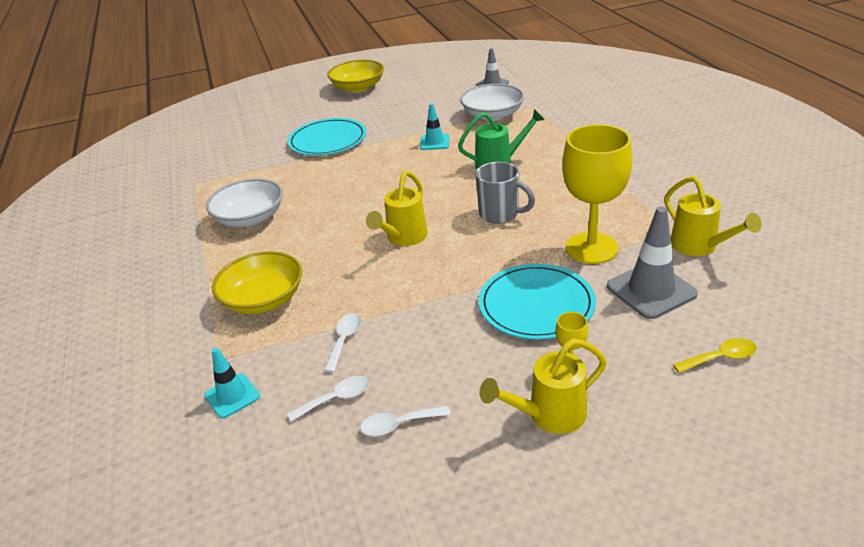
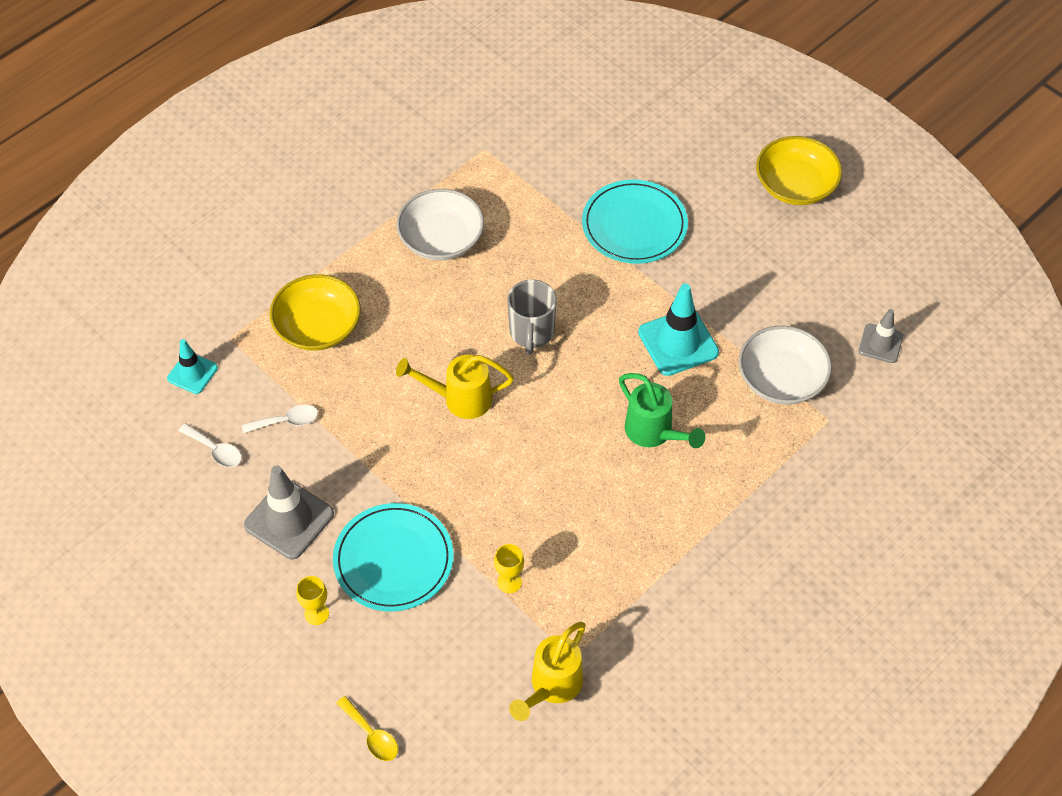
camera: 60 degrees right, 20 degrees up
white spoon [360,406,451,436] -> none
turquoise traffic cone [420,103,450,150] -> turquoise traffic cone [638,283,719,376], size x1.66
grey mug [475,162,535,224] -> grey mug moved to [507,280,557,355]
yellow watering can [479,339,607,434] -> none
yellow goblet [562,124,632,264] -> yellow goblet [494,544,524,593], size x0.41
grey traffic cone [607,206,698,319] -> grey traffic cone moved to [244,465,334,559]

